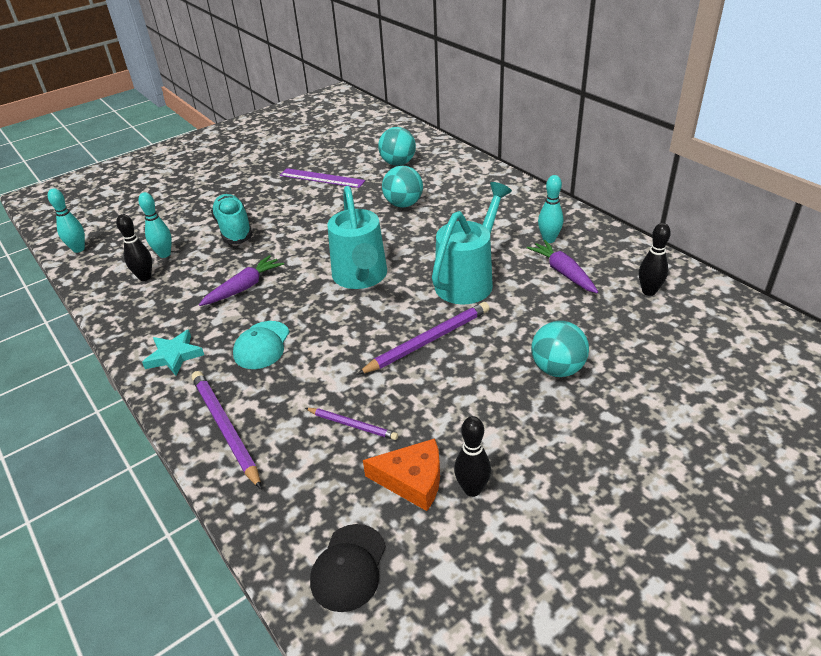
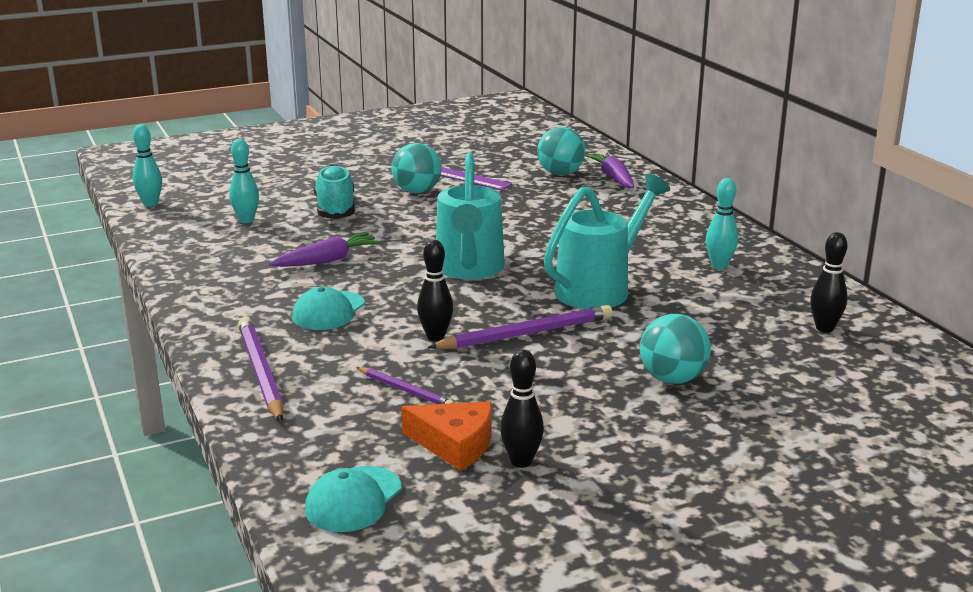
camera: 10 degrees right, 15 degrees down
black bowling pin [116,214,152,281] -> black bowling pin moved to [417,240,453,341]
turquoise star [142,329,204,376] -> none
black cap [310,524,386,612] -> turquoise cap [305,466,402,532]
turquoise ball [382,166,423,208] -> turquoise ball moved to [391,143,442,193]
purple carrot [527,240,598,293] -> purple carrot moved to [586,152,634,188]

